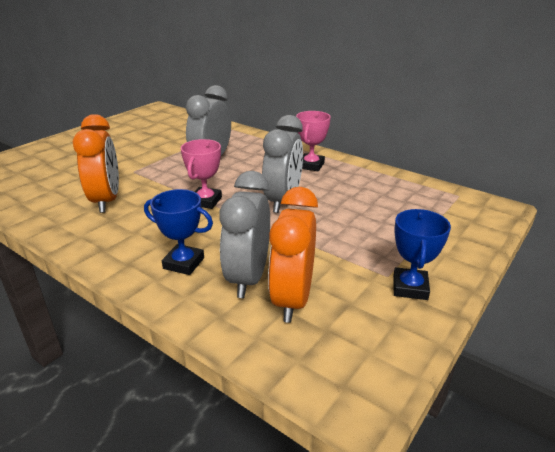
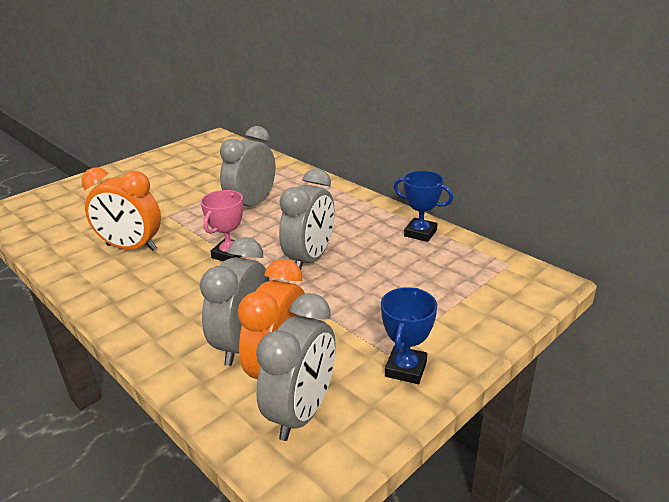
camera: 10 degrees right, 0 degrees up
orange clock [73,114,119,213] -> orange clock turned 105 degrees clockwise [81,168,161,251]
blue trophy [144,189,213,275] -> blue trophy moved to [394,171,453,242]
pink trophy [296,111,331,171] -> none
none -> grey clock [256,293,336,441]

